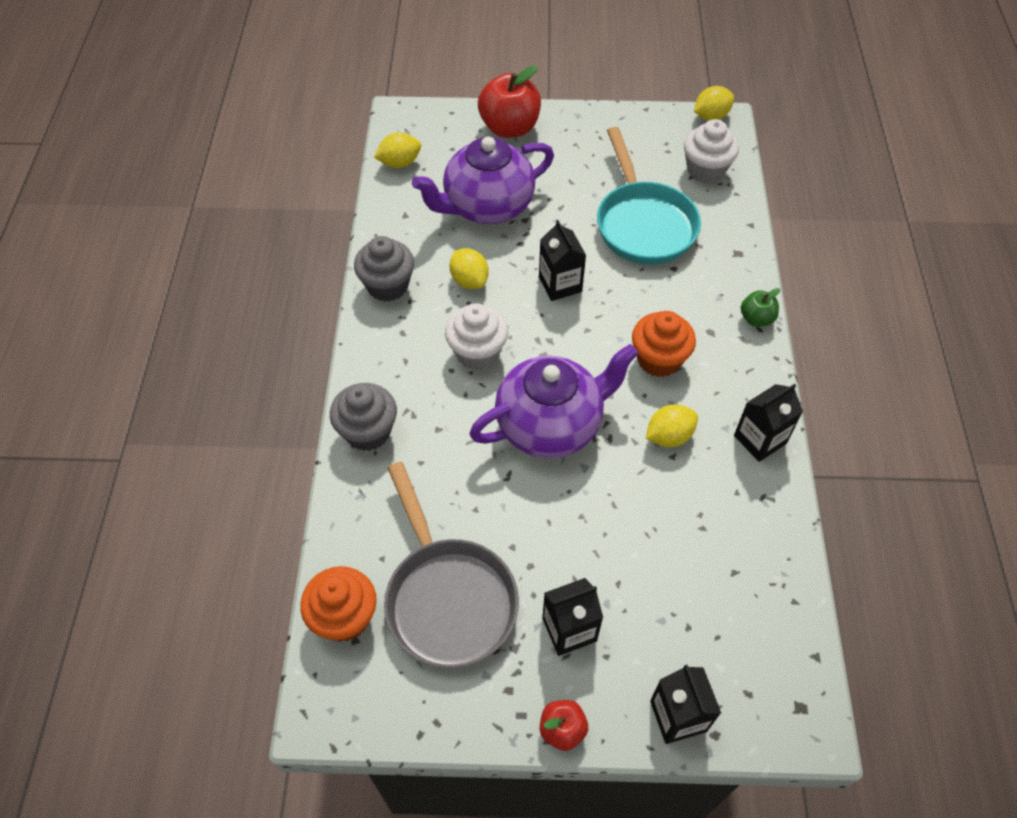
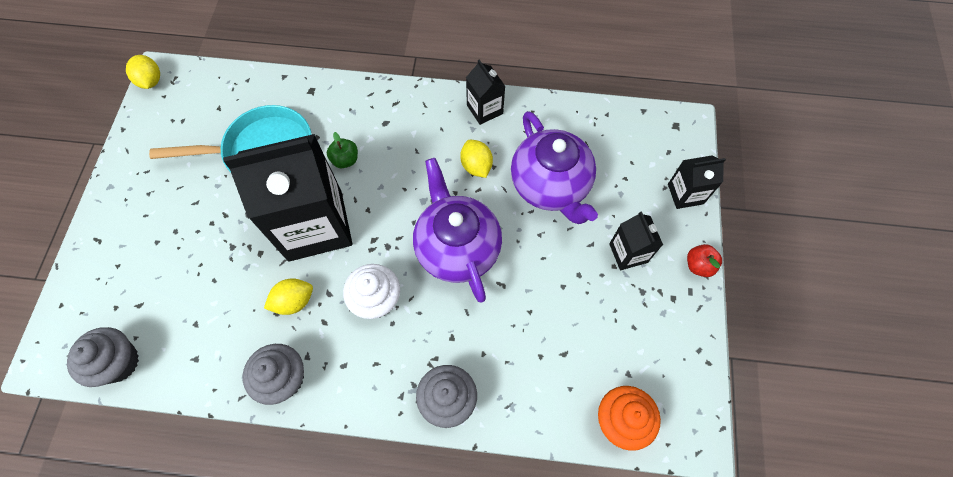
camera: 85 degrees left, 10 degrees up
yellow lemon [374,133,421,168] -> grey cupcake [67,327,139,387]
grey pan [384,462,519,668] -> none
purple teapot [412,137,554,224] -> purple teapot moved to [511,111,598,224]
red apple [478,65,541,138] -> none
black carton [539,220,586,301] -> black carton [223,134,353,262], size x2.18
orange cupcake [632,311,696,377] -> none
white cupcake [684,119,739,184] -> none
green apple [741,288,780,327] -> green apple moved to [327,132,358,168]

